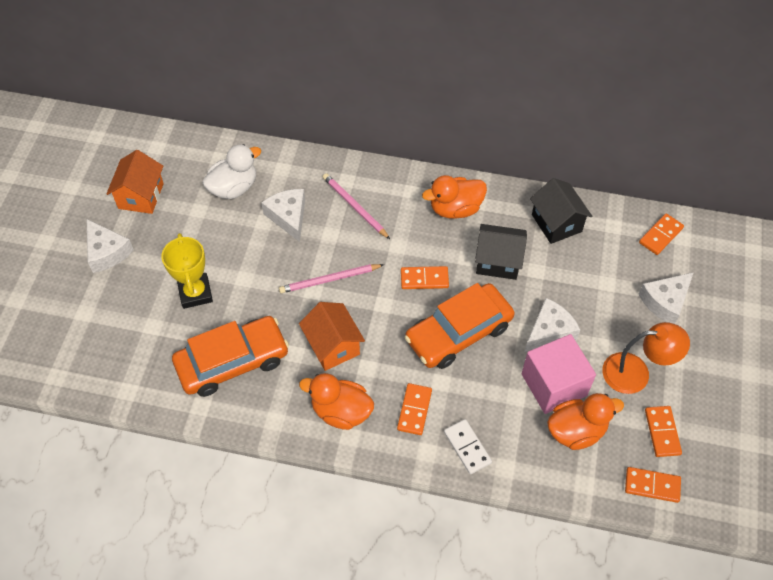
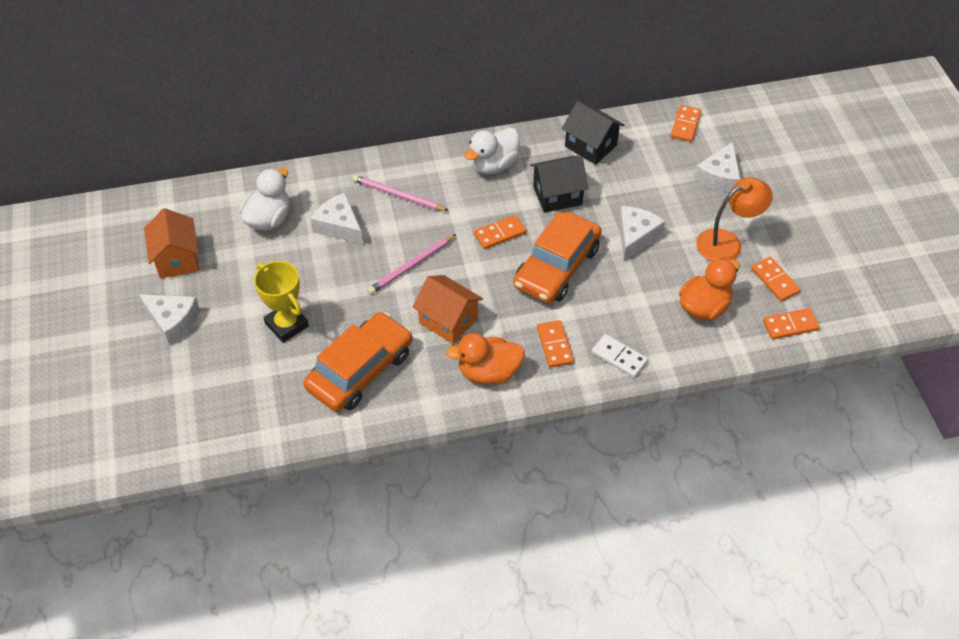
camera: 25 degrees left, 5 degrees down
orange duck [422,175,487,219] -> white duck [465,128,520,174]
pink cube [522,334,596,414] -> none

